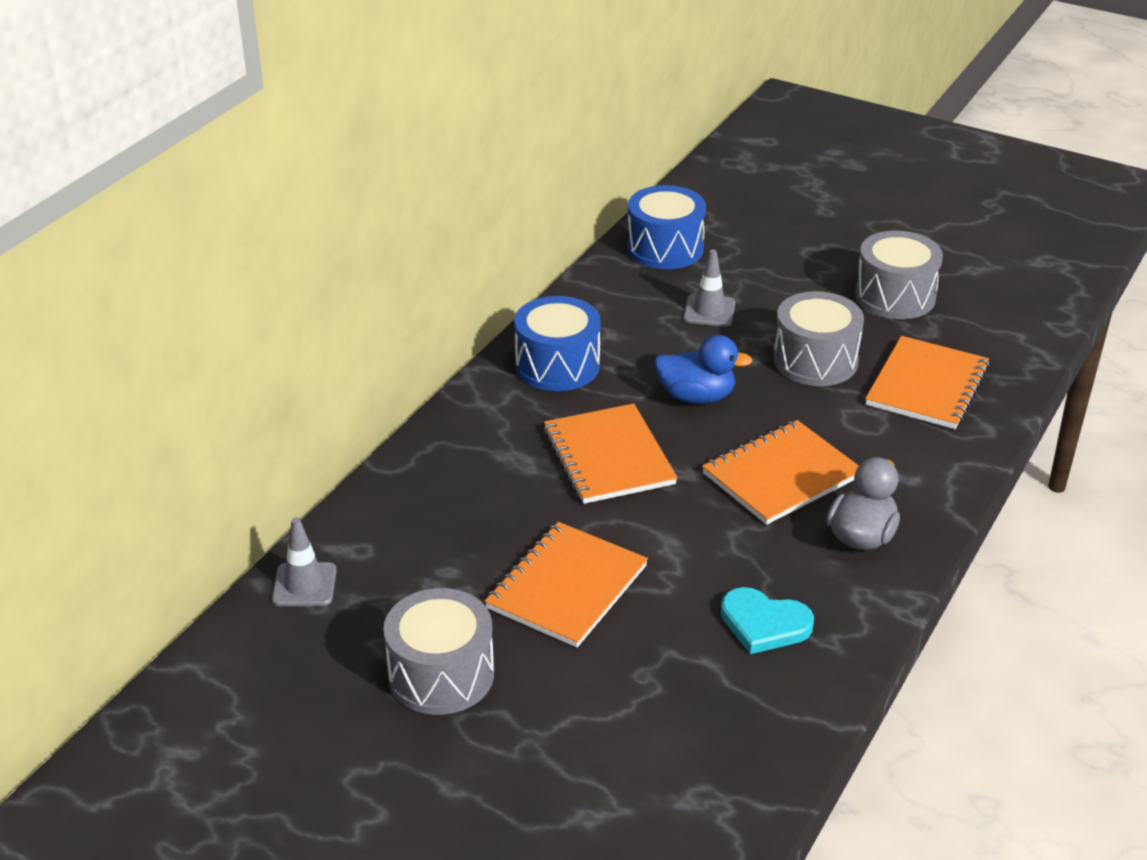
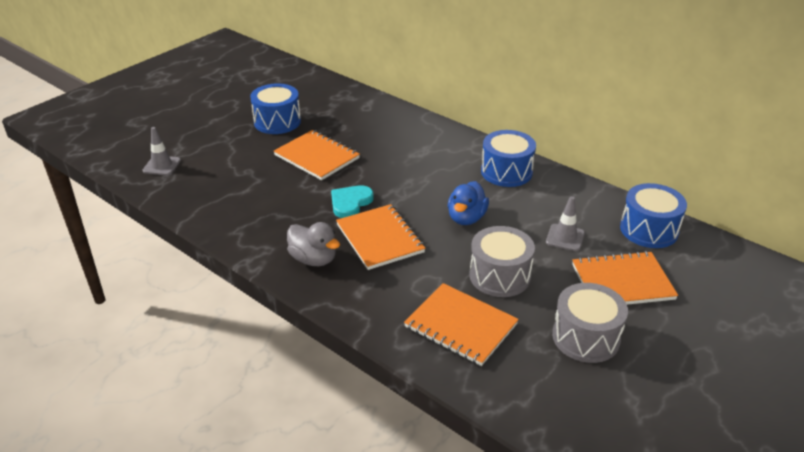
camera: 100 degrees right, 0 degrees up
grey traffic cone [272,517,337,606] -> grey traffic cone moved to [142,127,181,175]
grey drum [383,588,494,715] -> blue drum [250,83,301,134]
orange notebook [544,403,678,504] -> orange notebook moved to [572,251,678,305]
turquoise heart [721,587,814,654] -> turquoise heart moved to [331,185,374,218]

